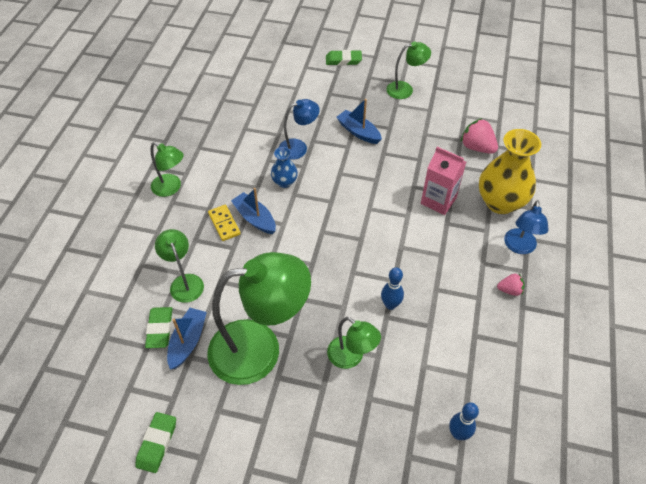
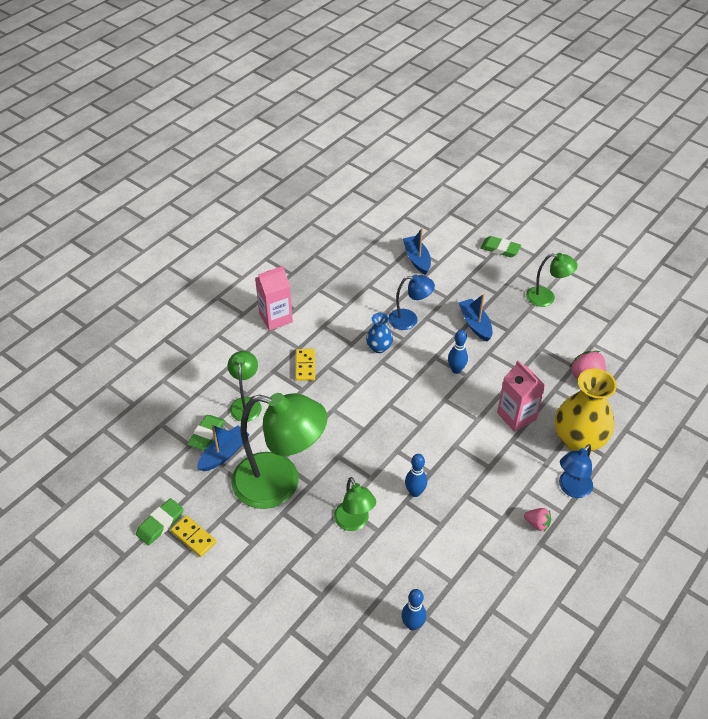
camera: 25 degrees right, 5 degrees down
green lamp [150,142,184,197] -> pink carton [255,266,293,331]
blue boat [231,188,276,234] -> blue boat moved to [403,228,431,275]
none -> yellow domino [170,515,217,557]
none -> blue bowling pin [448,330,468,374]

